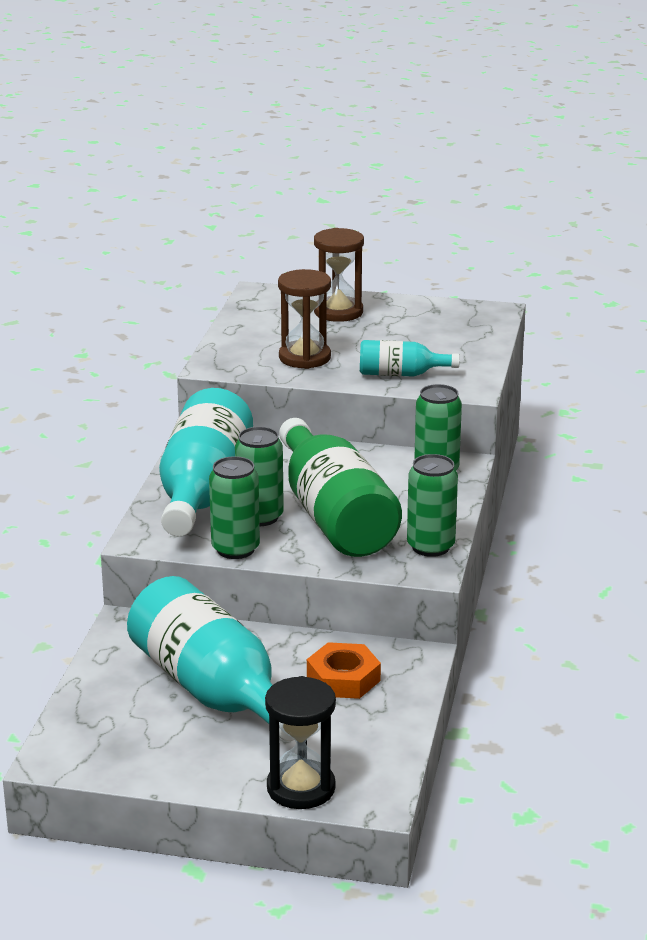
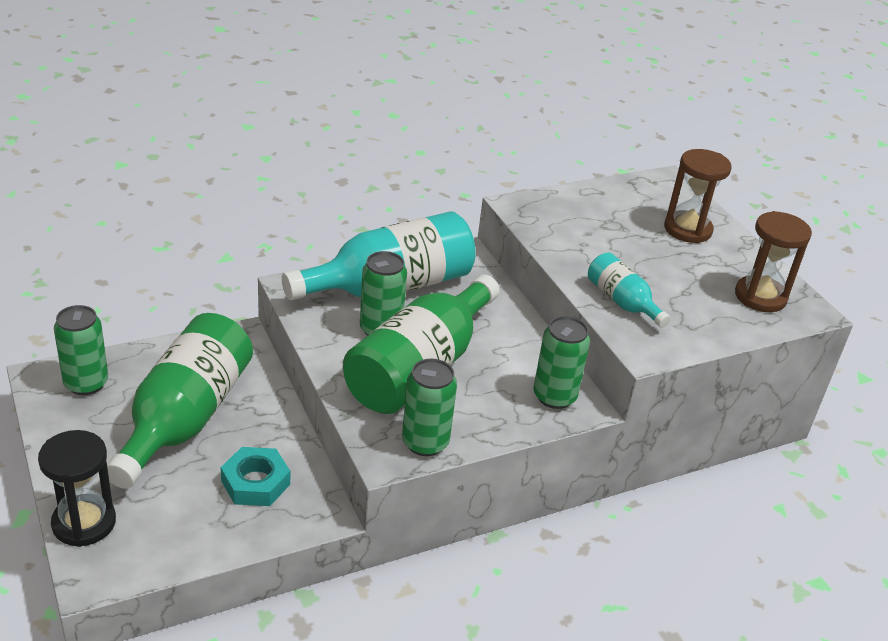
camera: 50 degrees right, 10 degrees up
turquoise bottle [127,576,294,741] -> green bottle [107,313,253,489]
green can [209,456,260,559] -> green can moved to [54,305,108,395]
brown hourglass [278,269,331,369] -> brown hourglass moved to [735,211,812,312]
orange nut [307,642,381,699] -> turquoise nut [221,447,290,506]

